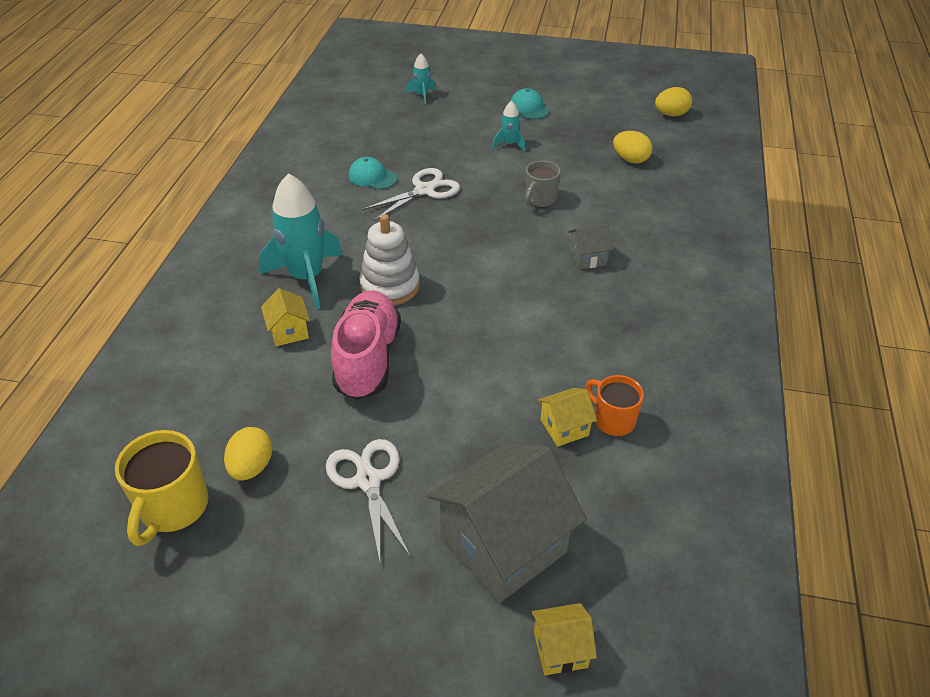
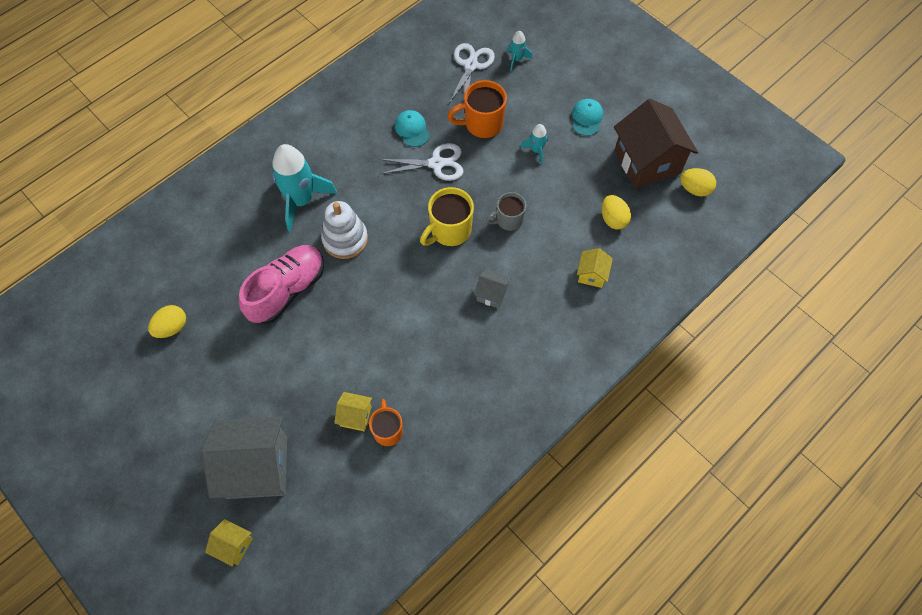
camera: 35 degrees right, 20 degrees up
yellow mug [115,430,208,546] -> yellow mug moved to [420,187,474,246]
yellow house [261,288,310,346] -> yellow house moved to [577,248,613,288]
white scissors [326,439,411,561] -> white scissors moved to [449,43,495,103]
none -> orange mug [447,80,507,138]
none -> brown house [614,99,698,188]

